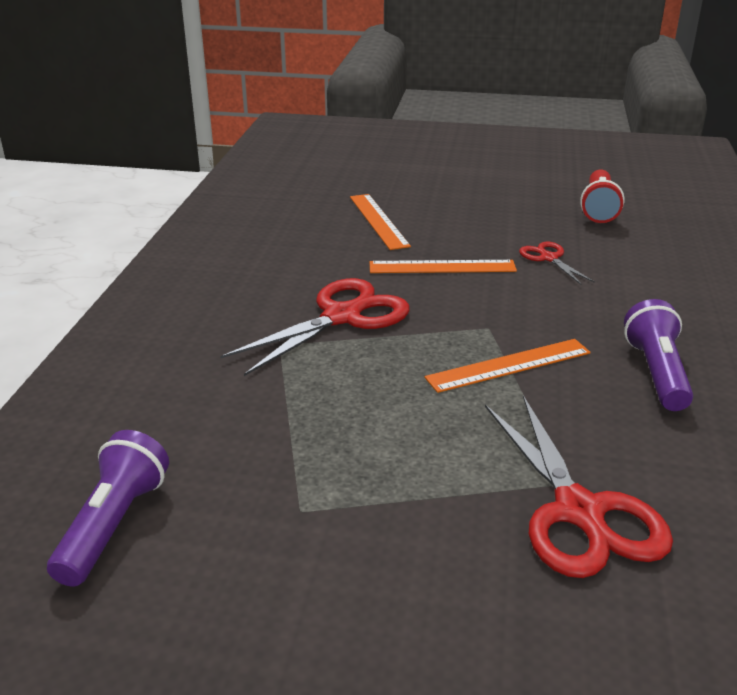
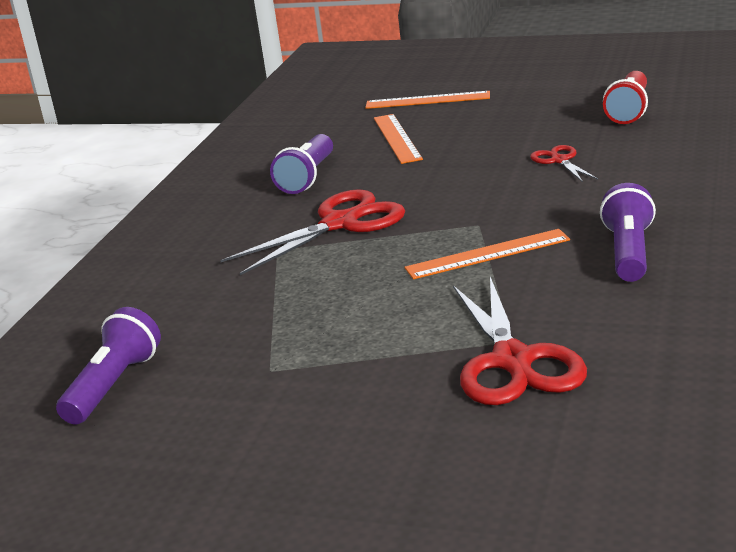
camera: 10 degrees right, 5 degrees down
orange ruler [369,260,517,273] -> orange ruler moved to [365,91,490,109]
none -> purple flashlight [270,134,333,194]

